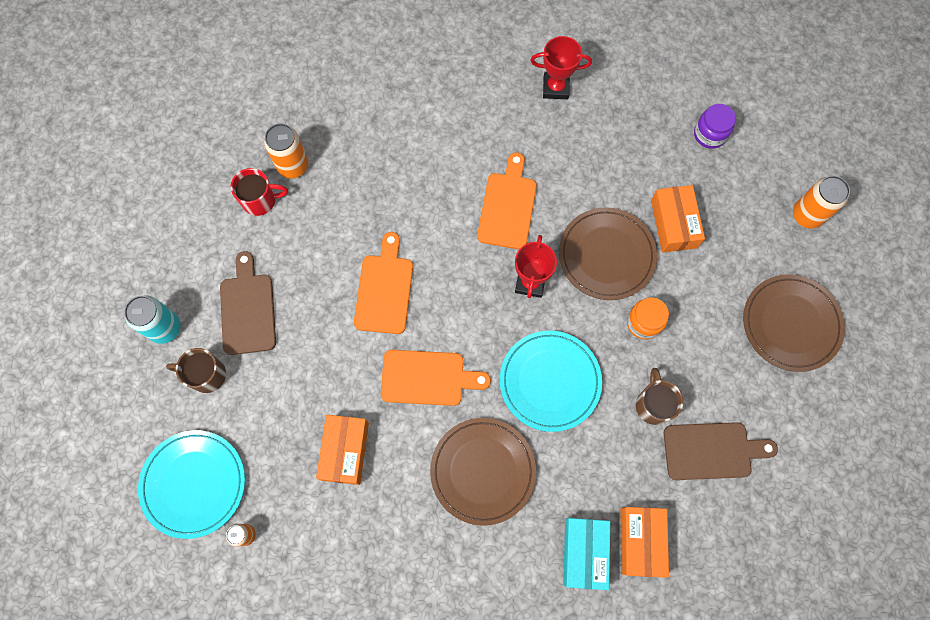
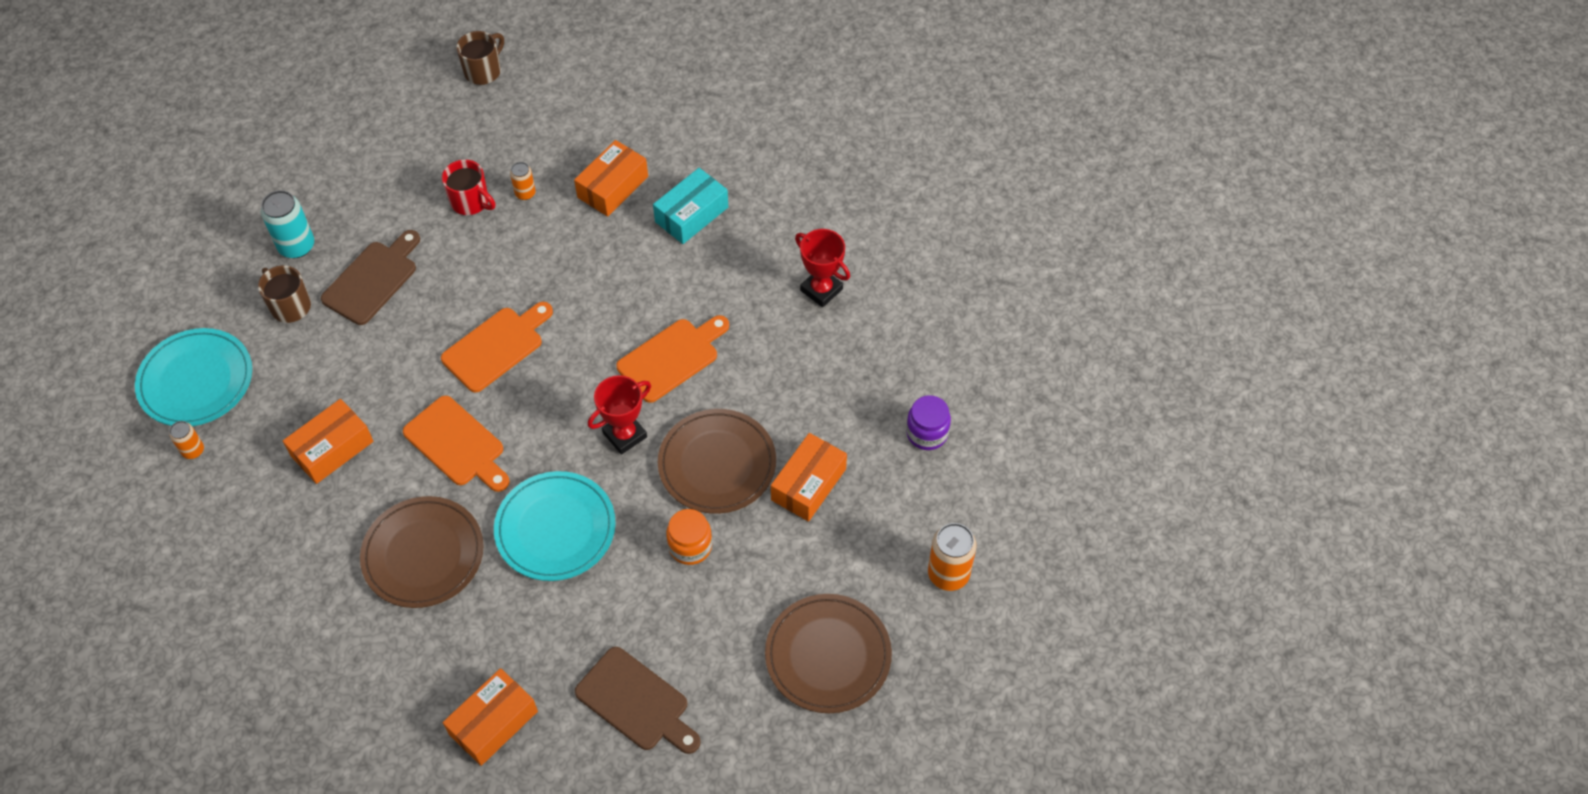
camera: 40 degrees right, 15 degrees down
orange can [264,124,308,178] -> orange can [510,162,536,200], size x0.57
turquoise box [563,518,610,590] -> turquoise box moved to [653,168,728,244]
brown mug [636,368,683,425] -> brown mug moved to [456,31,504,85]
none -> orange box [574,140,648,217]

